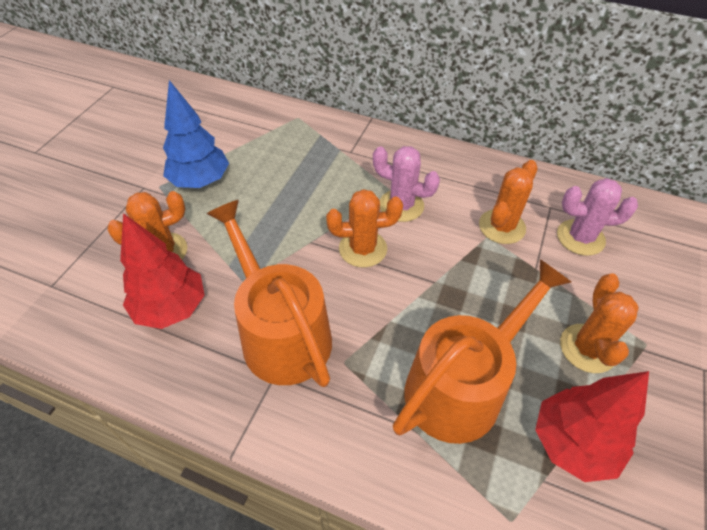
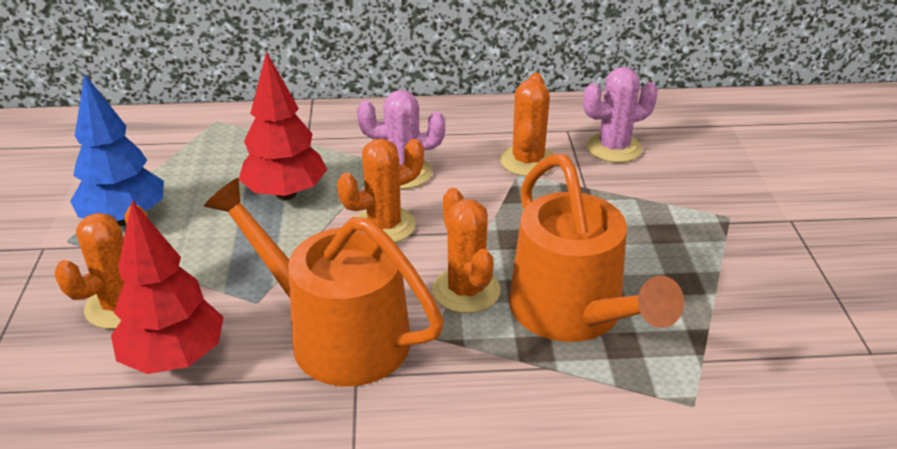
camera: 25 degrees left, 15 degrees down
orange watering can [393,259,571,444] -> orange watering can turned 135 degrees clockwise [509,154,684,342]
red tree [535,371,649,482] -> red tree moved to [239,52,327,200]
orange cactus [560,273,639,373] -> orange cactus moved to [432,188,501,313]

